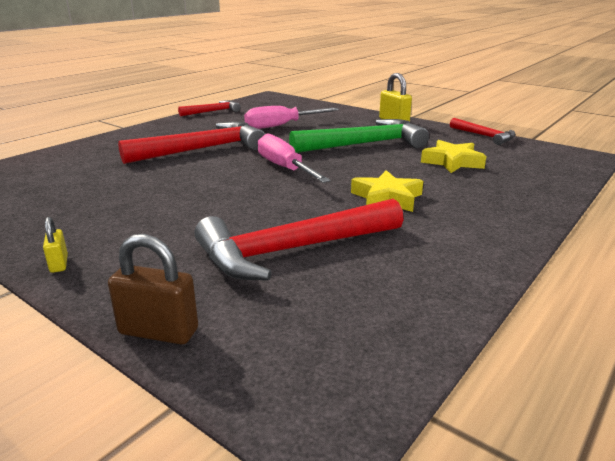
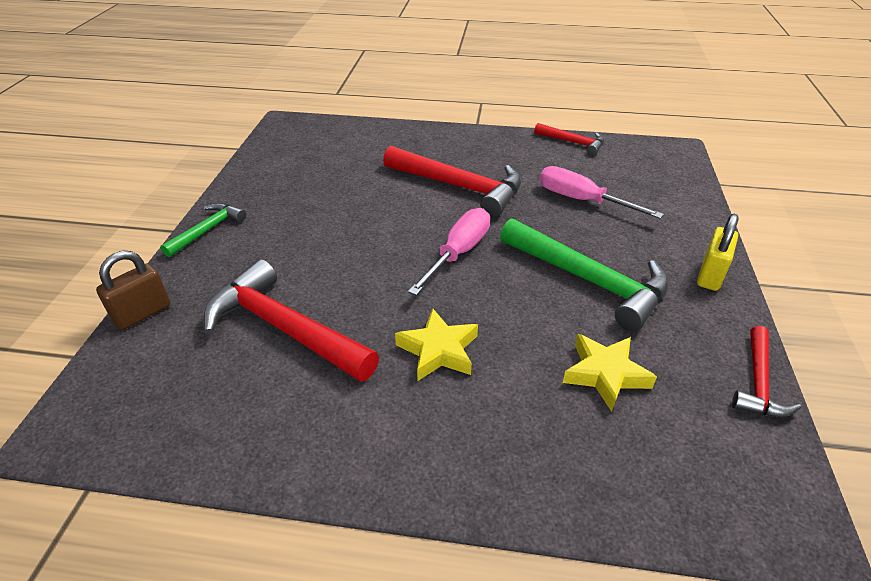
camera: 60 degrees right, 15 degrees up
yellow padlock [43,217,68,273] -> green hammer [160,203,246,257]
brown padlock [108,234,198,344] -> brown padlock turned 60 degrees clockwise [96,251,170,330]

